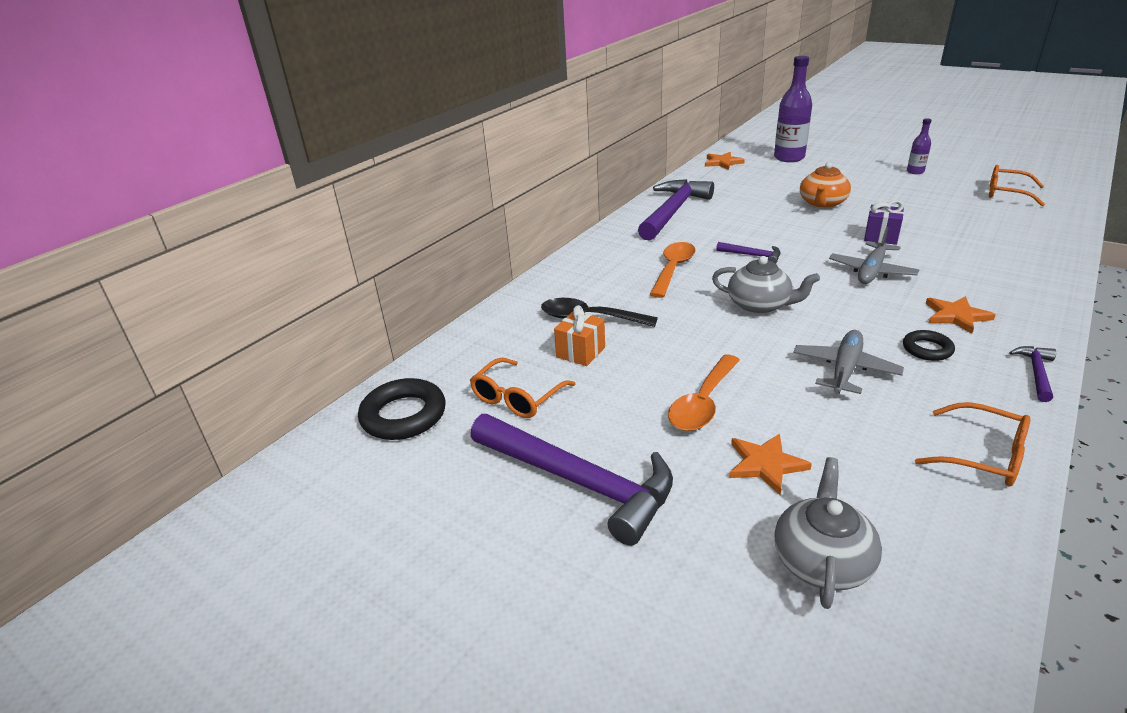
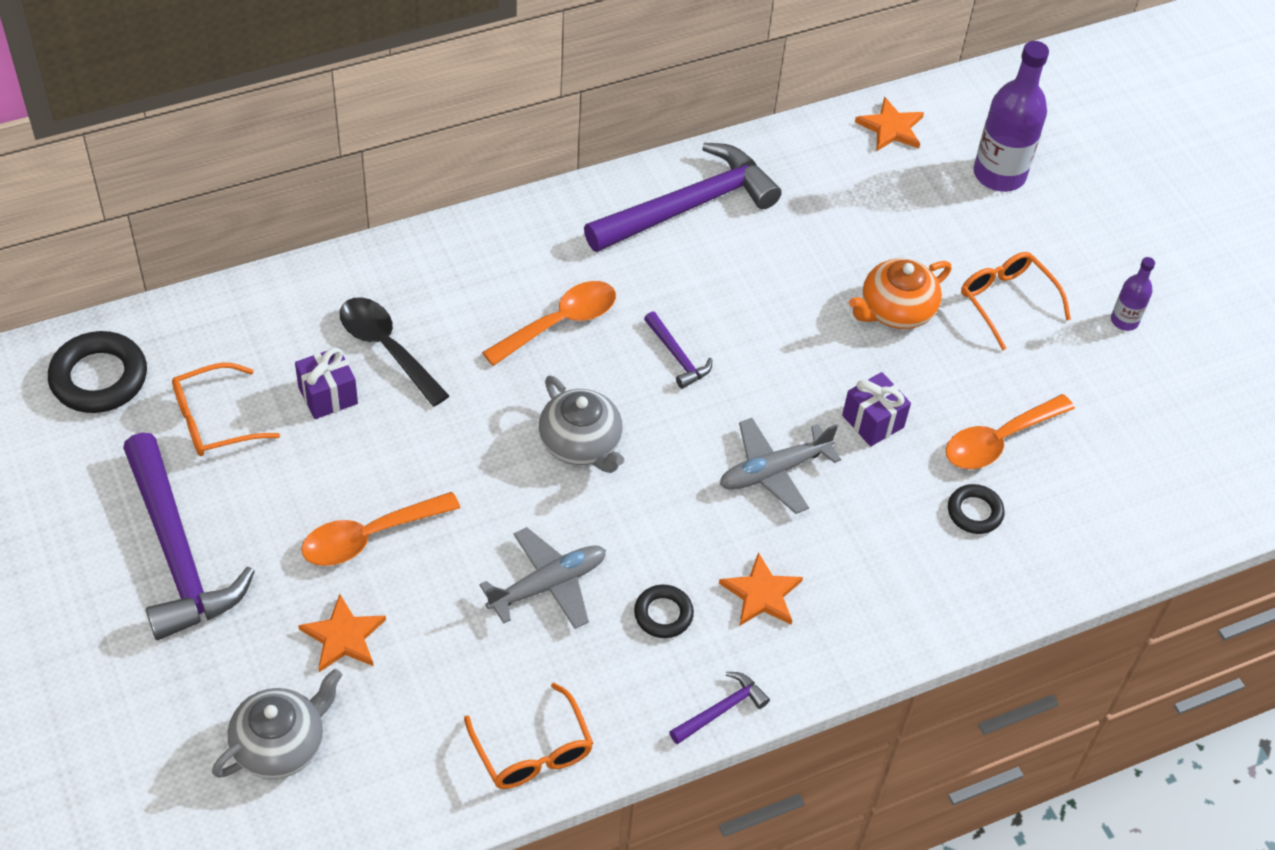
camera: 25 degrees right, 20 degrees up
orange gift [554,305,605,366] -> purple gift [295,347,358,419]
orange glasses [989,165,1045,206] -> orange glasses moved to [961,252,1071,350]
none -> orange spoon [946,394,1075,469]
none -> black ring [948,484,1004,534]

